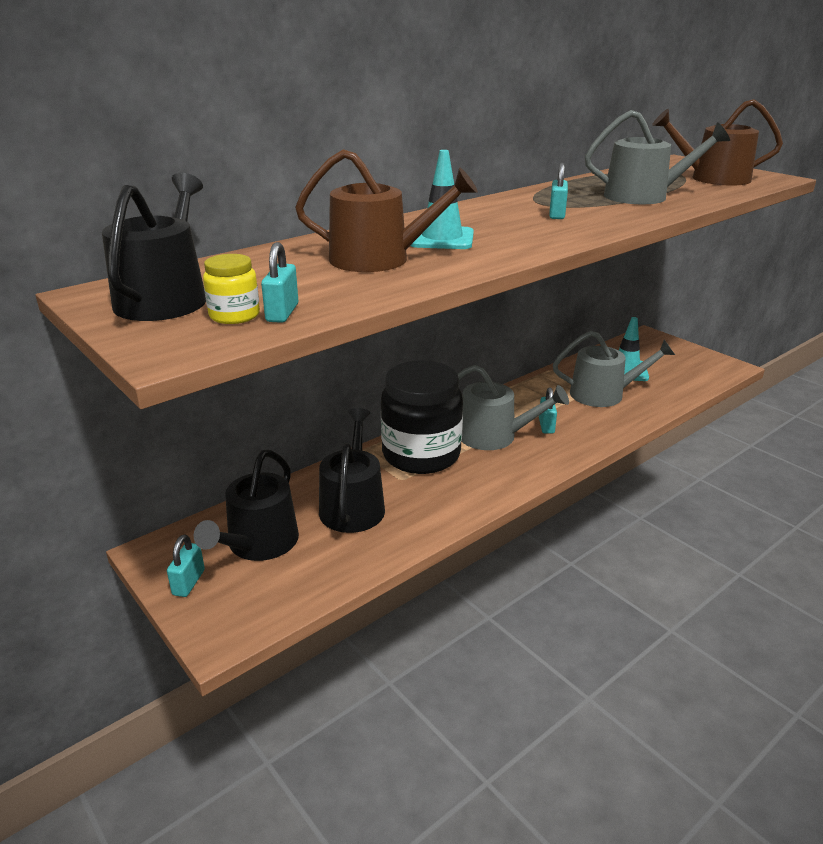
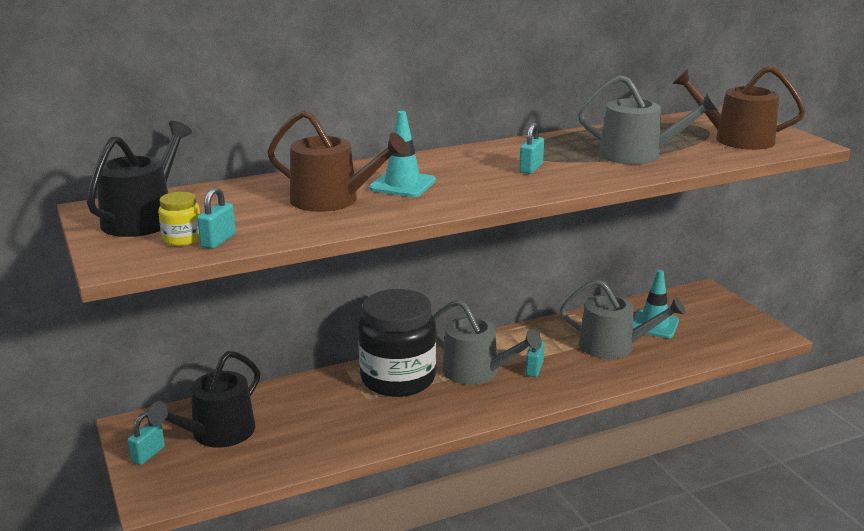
camera: 15 degrees right, 5 degrees down
black watering can [319,408,385,533] -> none

